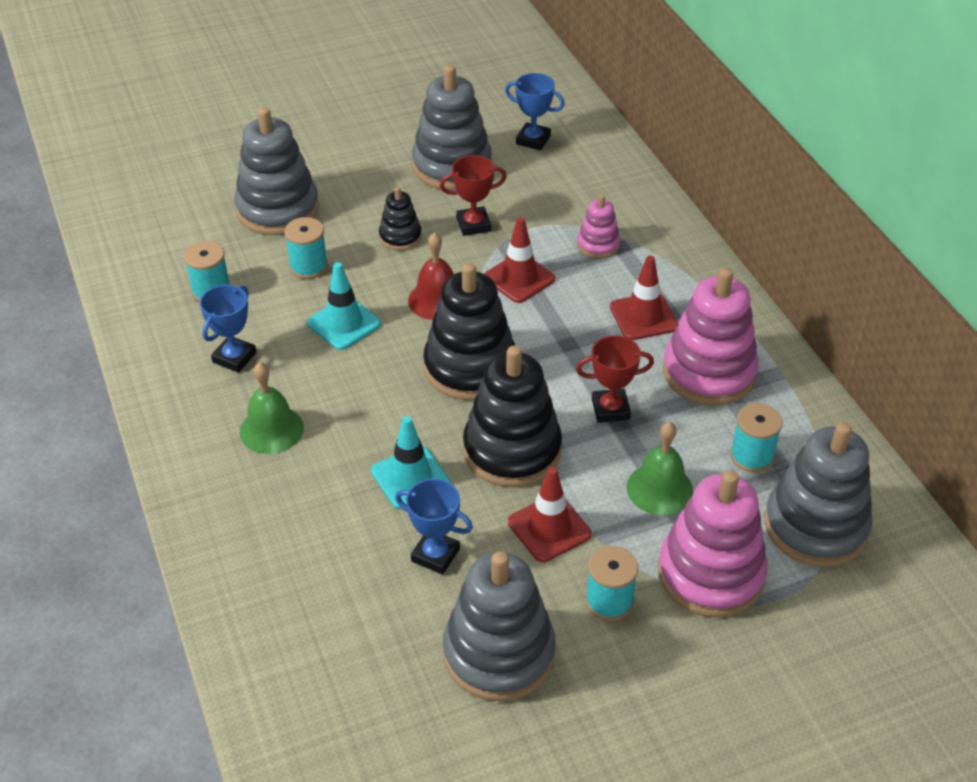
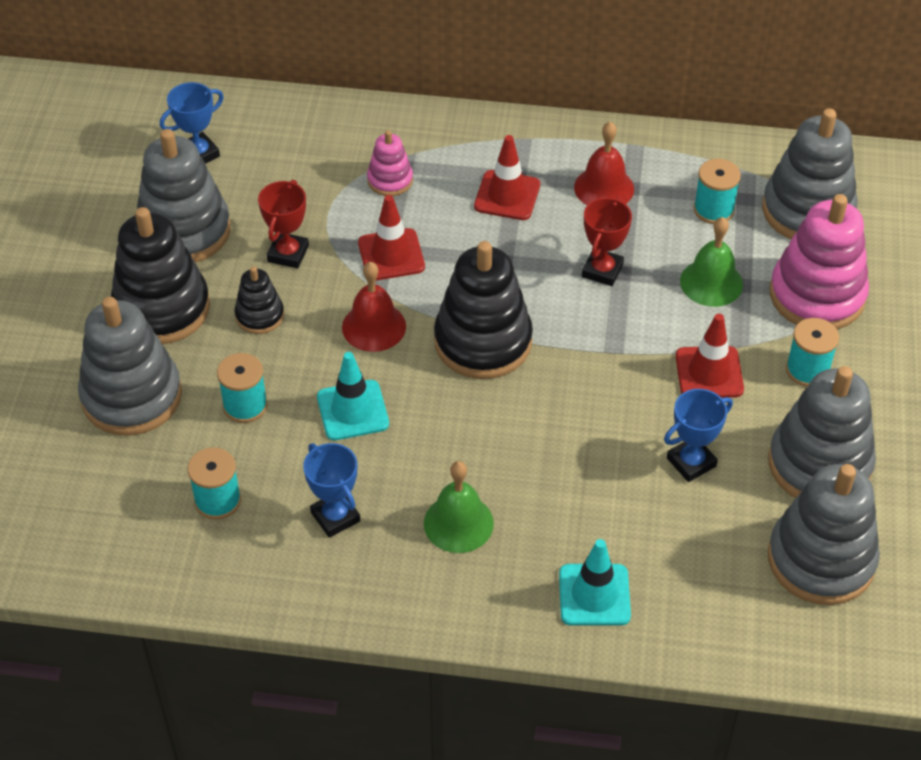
camera: 60 degrees left, 5 degrees up
turquoise traffic cone [371,416,450,509] -> turquoise traffic cone moved to [559,539,631,626]
black stacking toy [463,346,562,487] -> black stacking toy moved to [111,207,210,344]
pink stacking toy [663,268,759,406] -> red bell [574,122,634,205]
none -> grey stacking toy [768,464,880,605]

